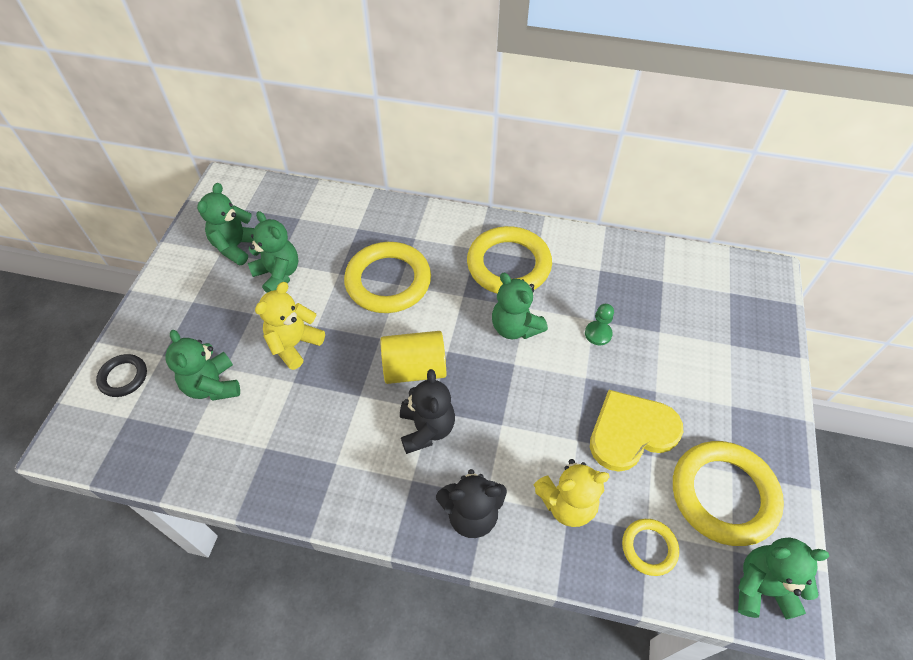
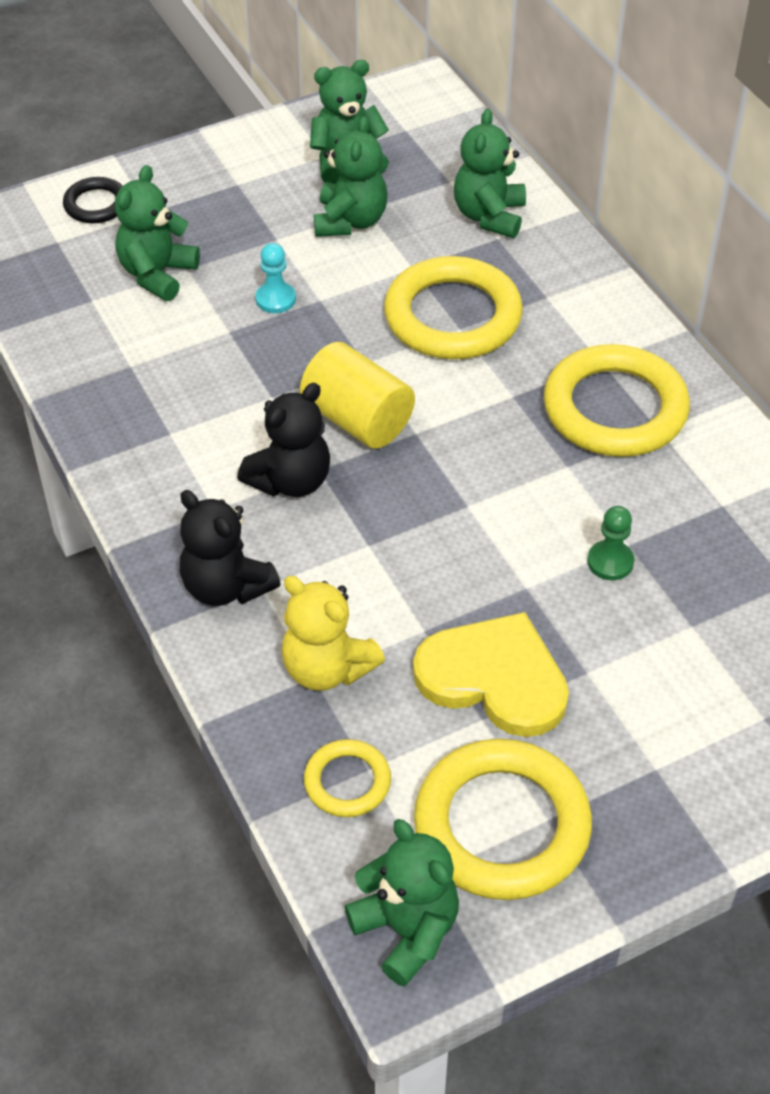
camera: 50 degrees right, 5 degrees down
yellow teddy bear [255,282,325,370] -> turquoise pawn [255,243,296,313]
green teddy bear [492,273,548,339] -> green teddy bear moved to [454,109,526,238]

